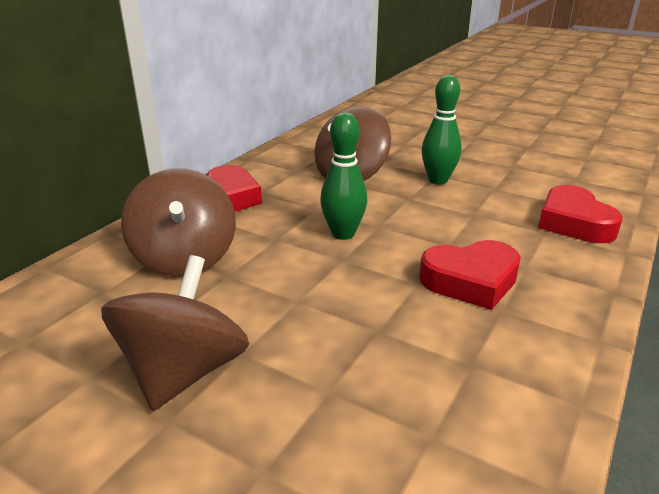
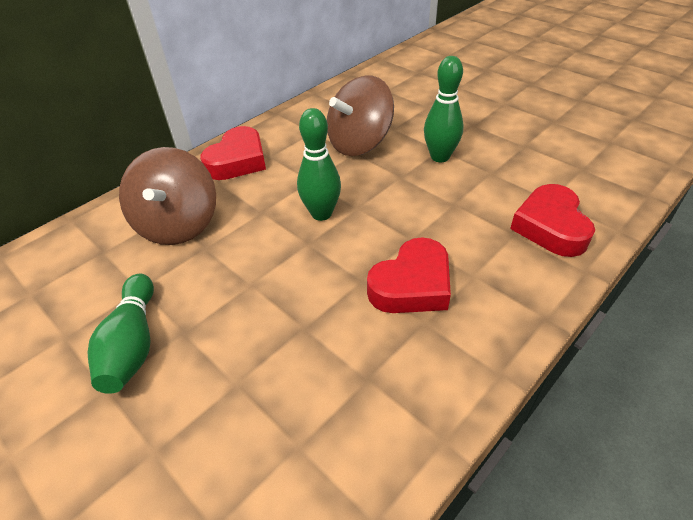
camera: 15 degrees right, 15 degrees up
brown spinning top [101,255,249,410] -> green bowling pin [87,274,154,394]
red heart [419,240,521,310] -> red heart turned 45 degrees counterclockwise [367,237,451,313]

